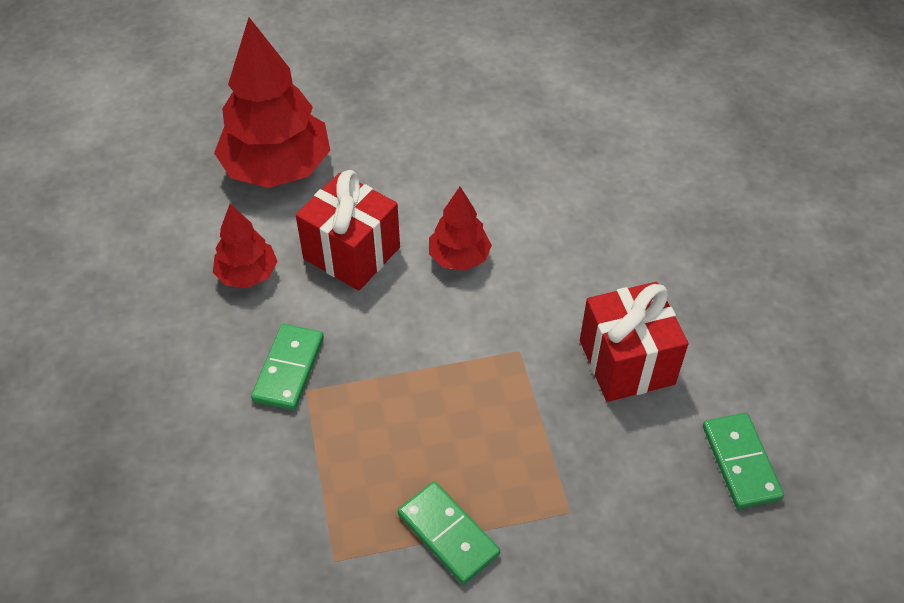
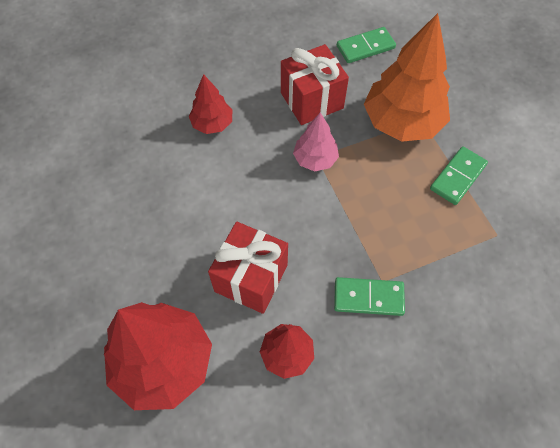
camera: 100 degrees left, 10 degrees up
red tree [429,187,492,271] -> red tree moved to [189,74,232,134]
none -> pink tree [293,112,339,172]
none -> orange tree [364,13,450,142]

